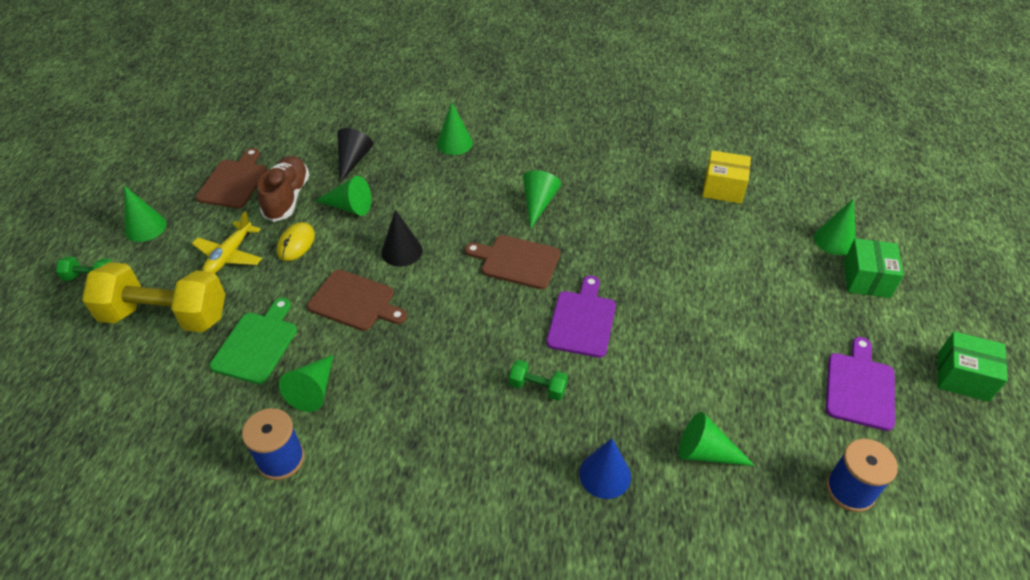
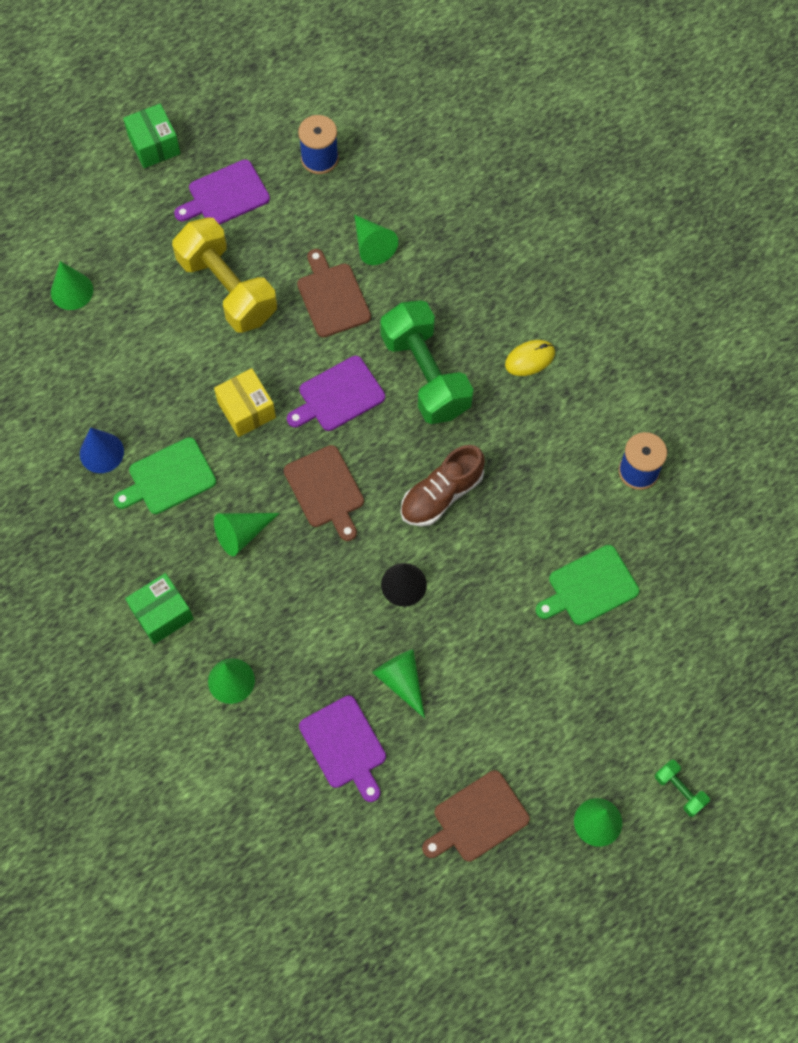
camera: 135 degrees left, 20 degrees up
yellow dumbbell [82,262,225,332] -> yellow dumbbell moved to [172,217,277,333]
yellow plane [192,211,262,273] -> none
brown shoe [257,156,309,222] -> brown shoe moved to [401,445,485,526]
yellow mouse [277,222,315,261] -> yellow mouse moved to [505,340,555,376]
green cone [279,355,334,412] -> none
brown cutting board [307,270,407,331] -> brown cutting board moved to [297,249,371,338]
black cone [337,128,374,183] -> purple cutting board [299,696,386,802]
green dumbbell [509,360,568,401] -> green dumbbell [380,300,473,424], size x2.32
blue cone [579,438,631,499] -> blue cone moved to [80,427,124,473]
yellow box [702,150,751,204] -> yellow box moved to [214,368,276,437]
green box [844,238,904,298] -> green box moved to [125,573,194,644]
none -> green cutting board [113,437,216,514]

